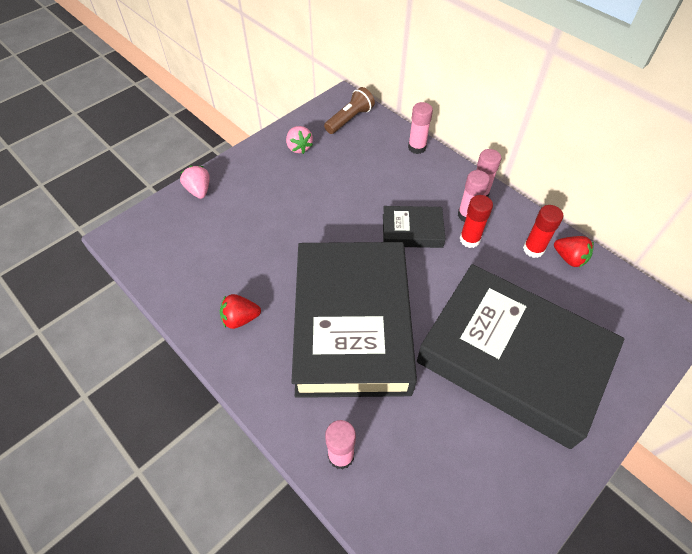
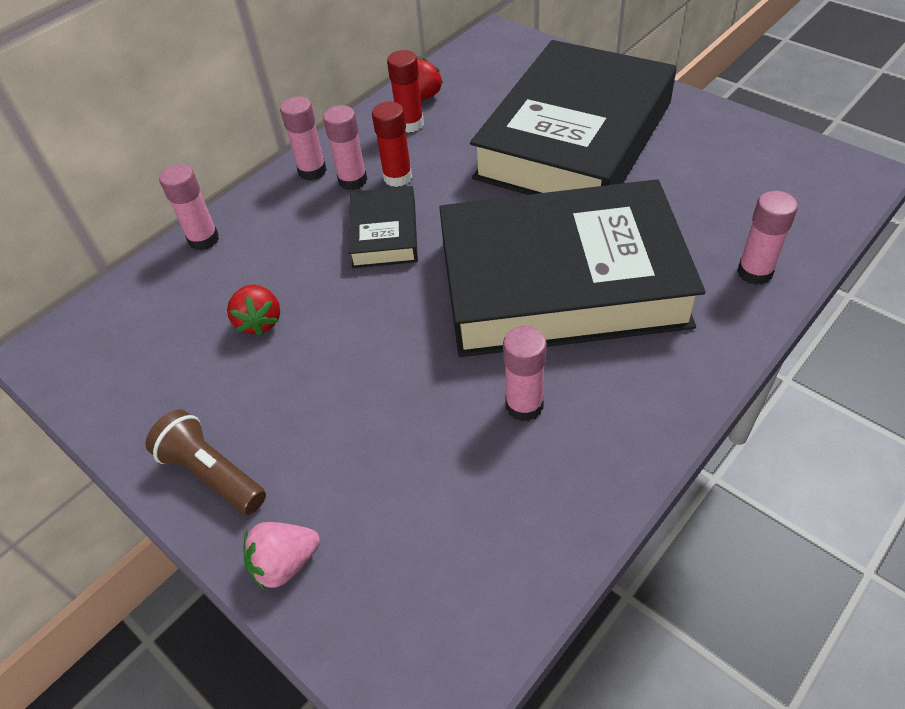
camera: 90 degrees left, 5 degrees down
red strawberry [220,294,261,329] -> red strawberry moved to [227,284,280,336]
pink strawberry [286,126,313,154] -> none
brown flashlight [324,87,375,134] -> brown flashlight moved to [146,409,266,515]
none -> pink glue stick [503,326,547,421]

